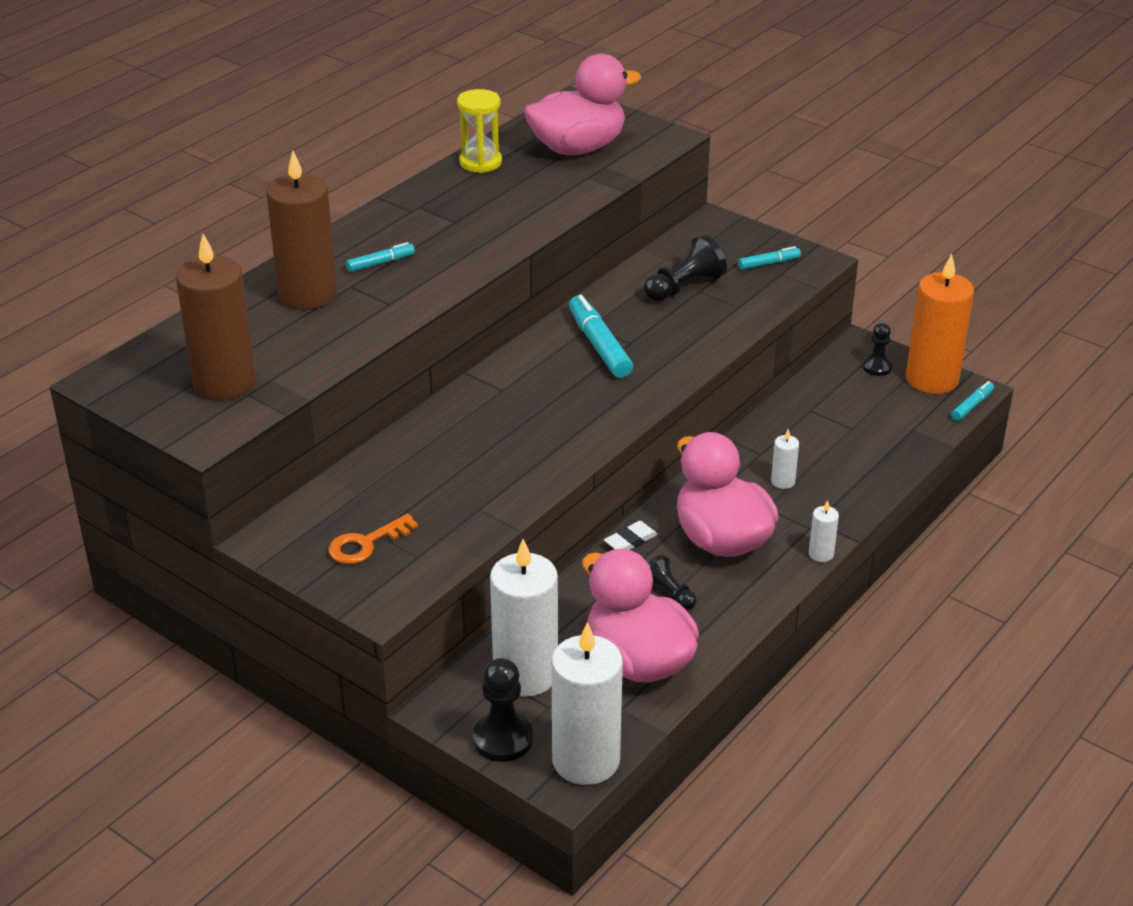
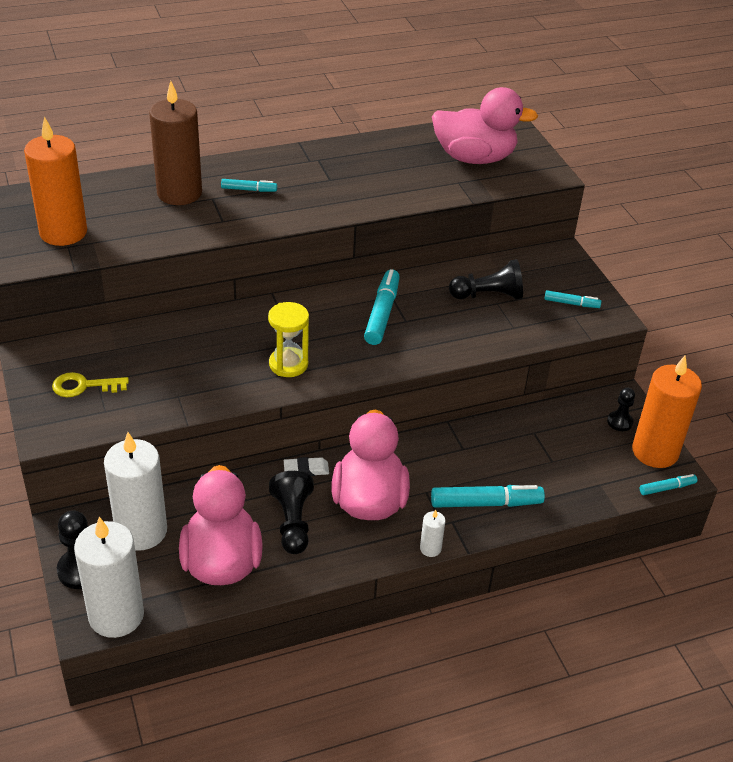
camera: 30 degrees right, 5 degrees up
brown candle [176,234,256,400] -> orange candle [24,116,87,246]
orange key [328,514,418,564] -> yellow key [52,372,129,397]
yellow hourglass [457,89,502,173] -> yellow hourglass moved to [268,302,309,377]
black pawn [648,555,697,610] -> black pawn [269,471,314,554], size x1.60
white candle [771,429,799,489] -> none
none -> turquoise marker [431,485,545,508]

